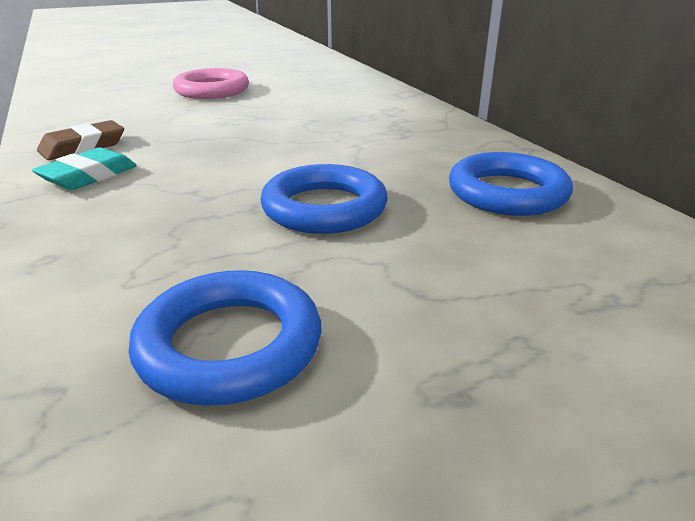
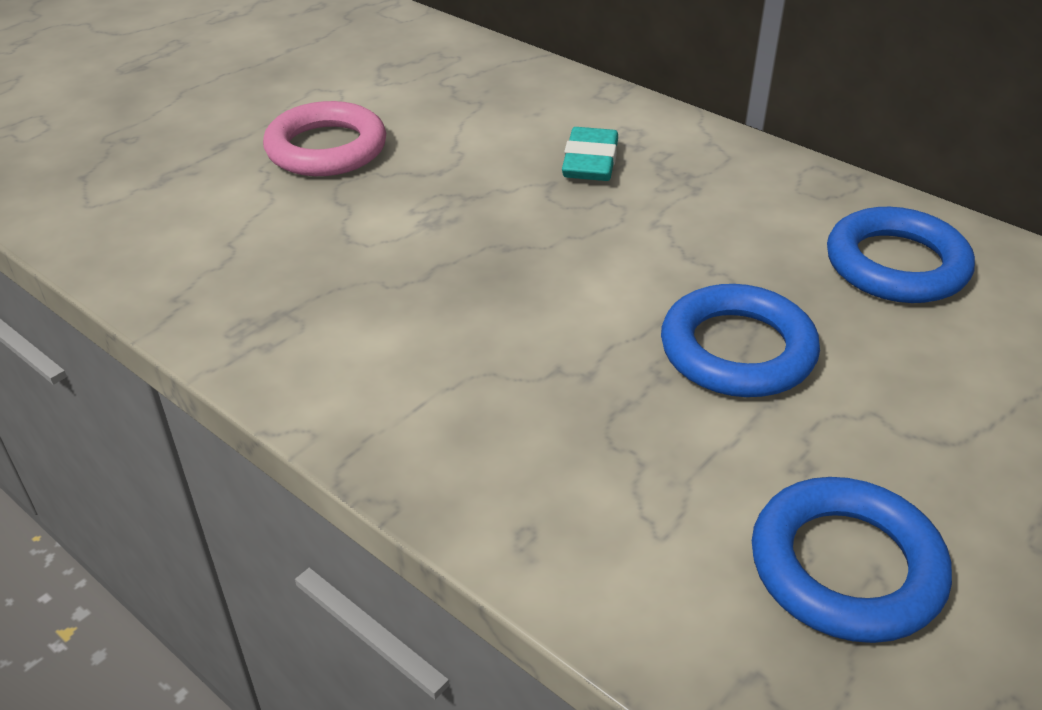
camera: 25 degrees left, 10 degrees up
turquoise eraser [32,147,137,190] -> turquoise eraser moved to [562,127,618,181]
brown eraser [37,120,124,160] -> none

